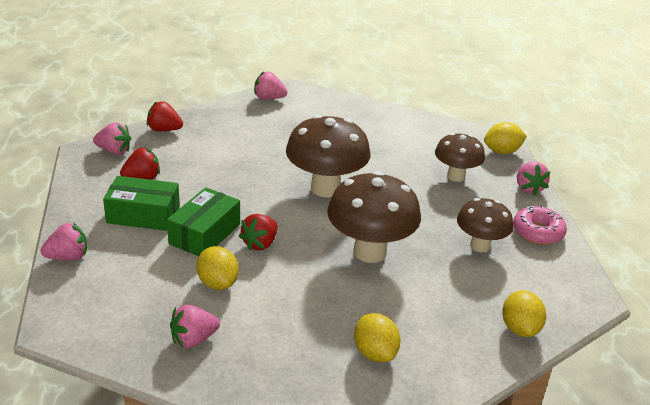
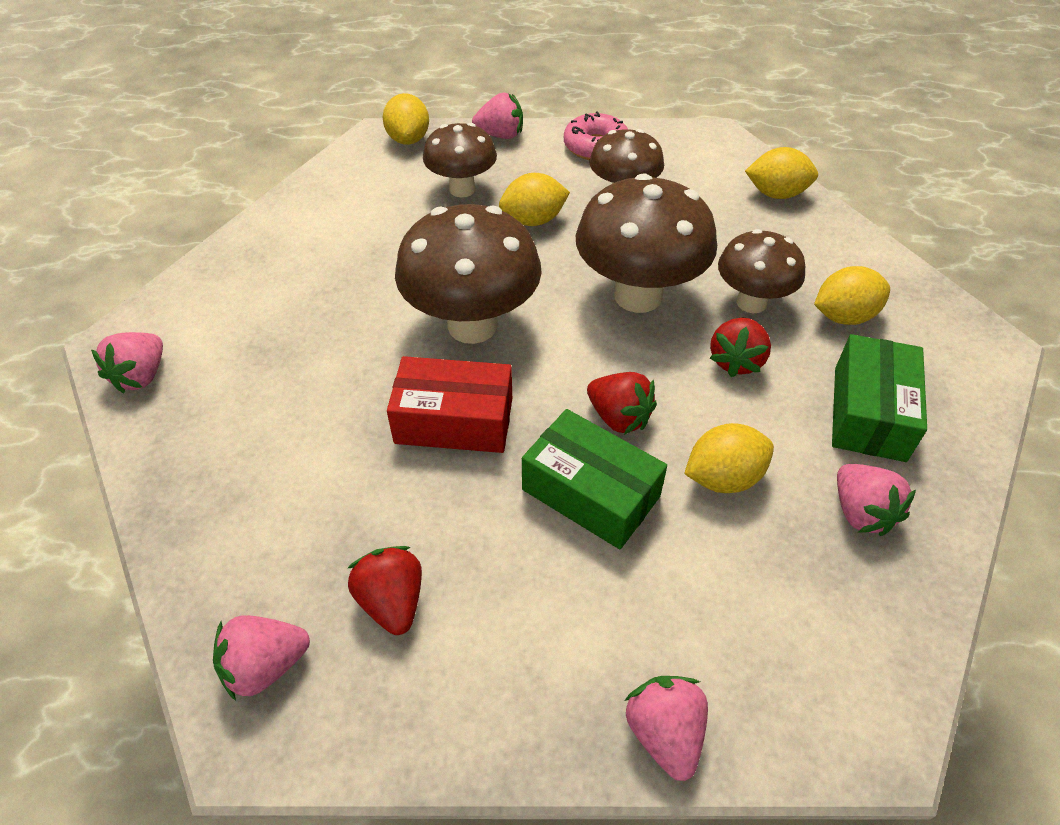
camera: 80 degrees left, 15 degrees up
pink strawberry [93,122,131,155] -> pink strawberry turned 135 degrees counterclockwise [213,615,310,701]
green box [103,176,180,231] -> green box moved to [832,334,927,462]
red strawberry [147,101,183,131] -> red strawberry moved to [710,317,771,377]
none -> red box [387,356,512,453]
none -> yellow lemon [499,173,570,226]
none -> brown mushroom [718,229,805,314]

